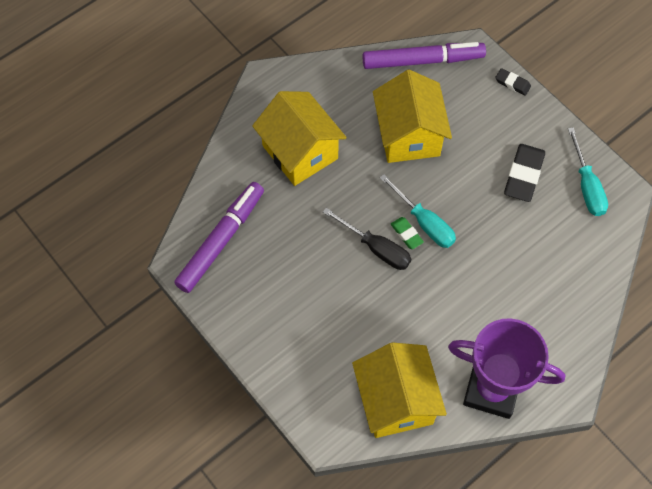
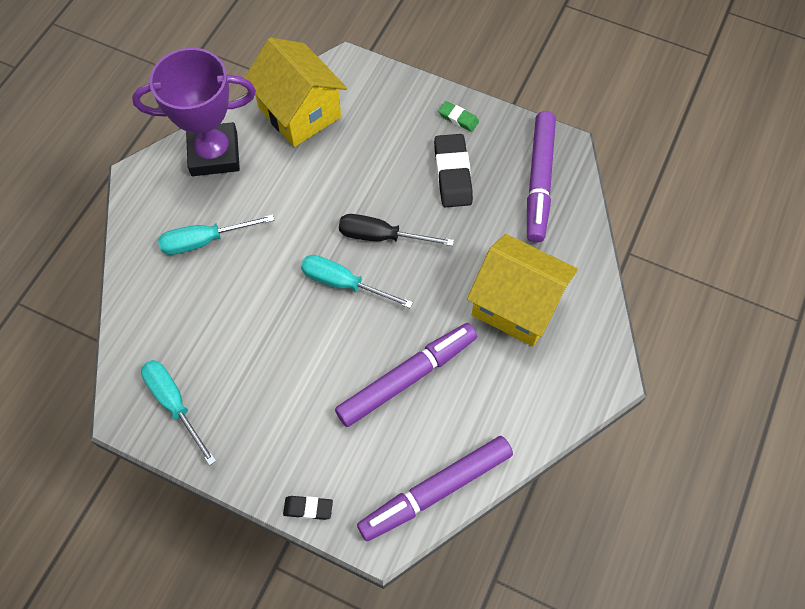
camera: 155 degrees right, 0 degrees up
yellow house [373,70,452,163] -> purple marker [335,323,477,427]
green eraser [391,217,424,249] -> green eraser moved to [438,101,479,132]
black eraser [504,144,545,202] -> black eraser moved to [434,134,473,207]
none -> turquoise screwdriver [158,214,275,255]

